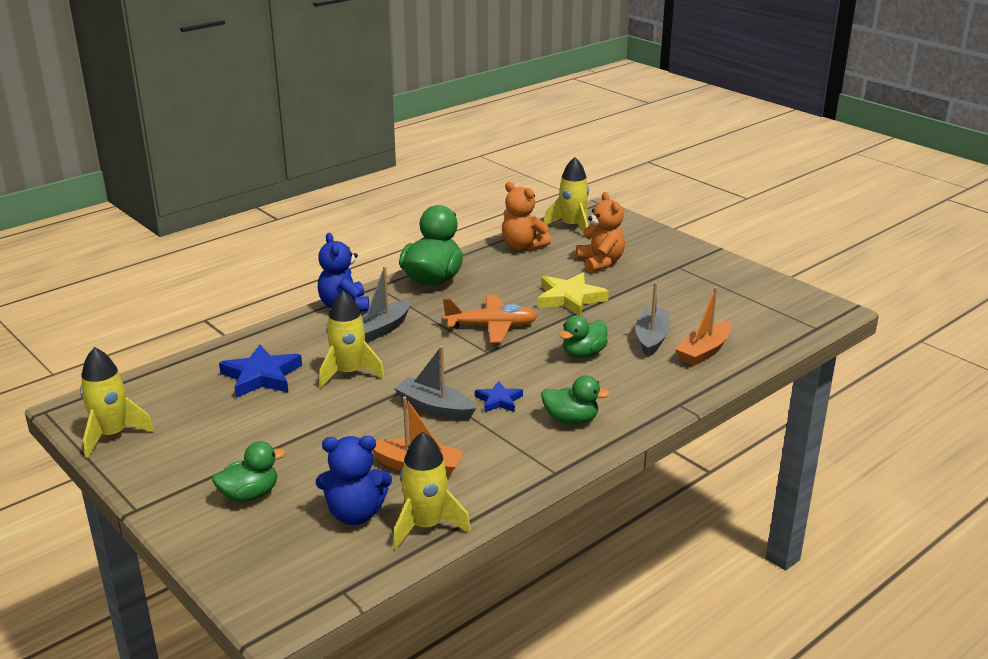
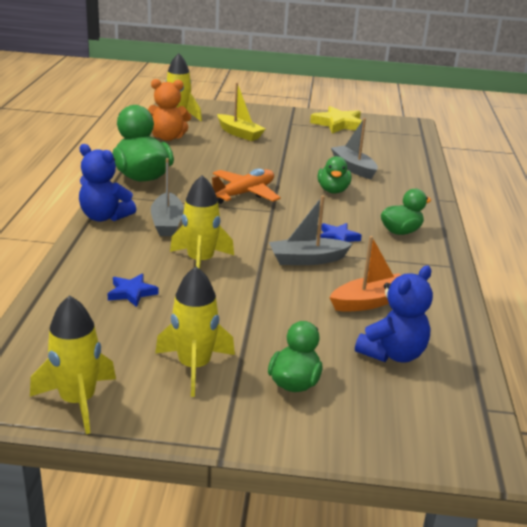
camera: 45 degrees left, 0 degrees up
blue star [219,344,302,398] -> blue star [108,274,159,307], size x0.57
yellow rocket [393,432,471,550] -> yellow rocket moved to [155,266,235,397]
yellow star [538,273,609,316] -> yellow star moved to [310,106,362,133]
orange teddy bear [576,192,625,273] -> yellow boat [217,82,265,141]
orange boat [675,287,731,366] -> none

